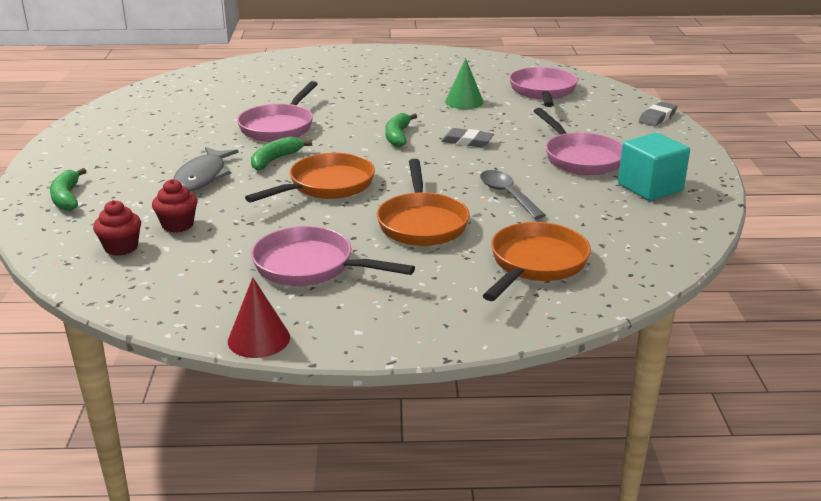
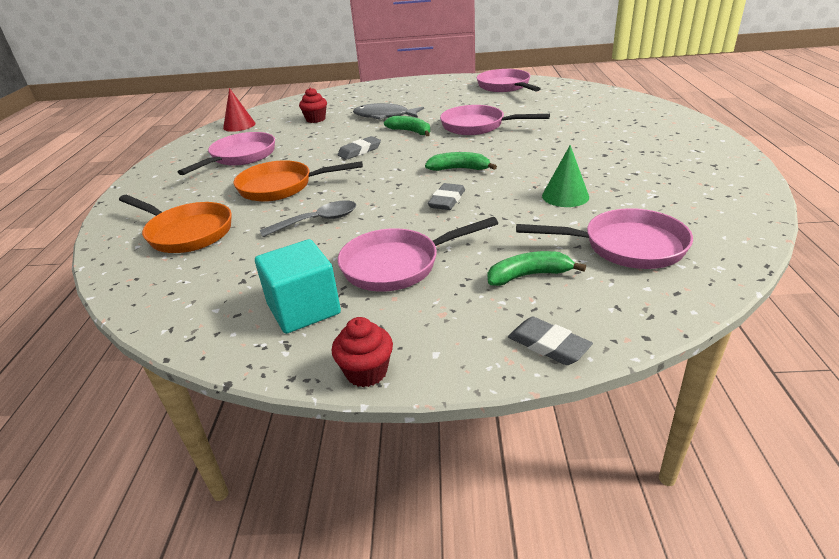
camera: 95 degrees right, 5 degrees up
green banana [50,168,86,211] -> green banana moved to [487,251,586,286]
red cupcake [93,200,141,256] -> red cupcake moved to [332,317,393,387]
red cone [228,277,290,358] -> red cone moved to [223,88,256,132]
orange pan [245,153,375,202] -> grey eraser [338,136,381,160]
none -> pink pan [477,69,541,92]

